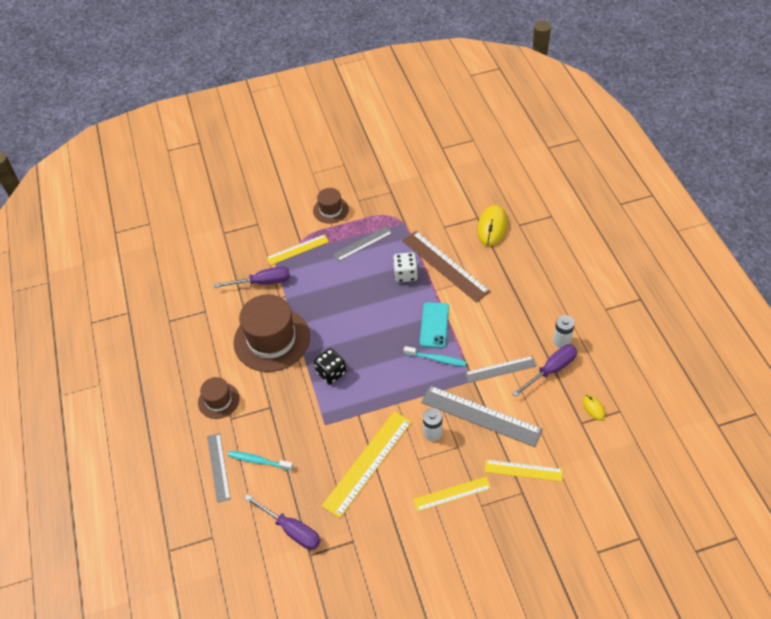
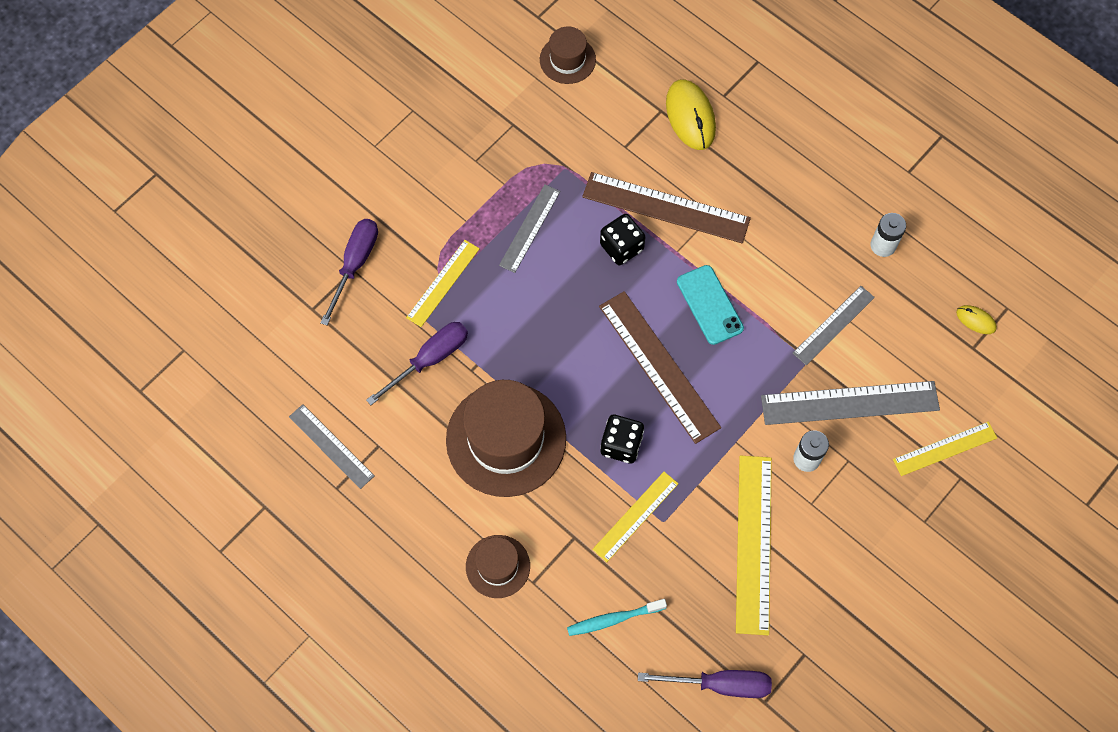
camera: 35 degrees left, 15 degrees up
grey ruler [207,433,231,503] -> grey ruler moved to [289,404,374,489]
brown hat [313,188,349,224] -> brown hat moved to [540,26,596,84]
white dice [393,252,418,282] -> black dice [600,214,646,265]
turquoise toothbrush [404,346,467,367] -> none
yellow ruler [413,477,491,512] -> yellow ruler moved to [592,472,678,562]
purple screwdriver [512,345,577,397] -> purple screwdriver moved to [320,219,378,326]
none -> brown ruler [599,291,721,444]

